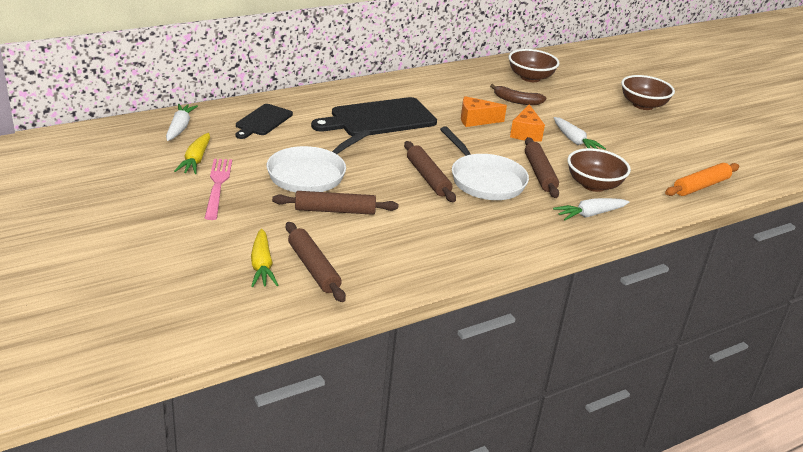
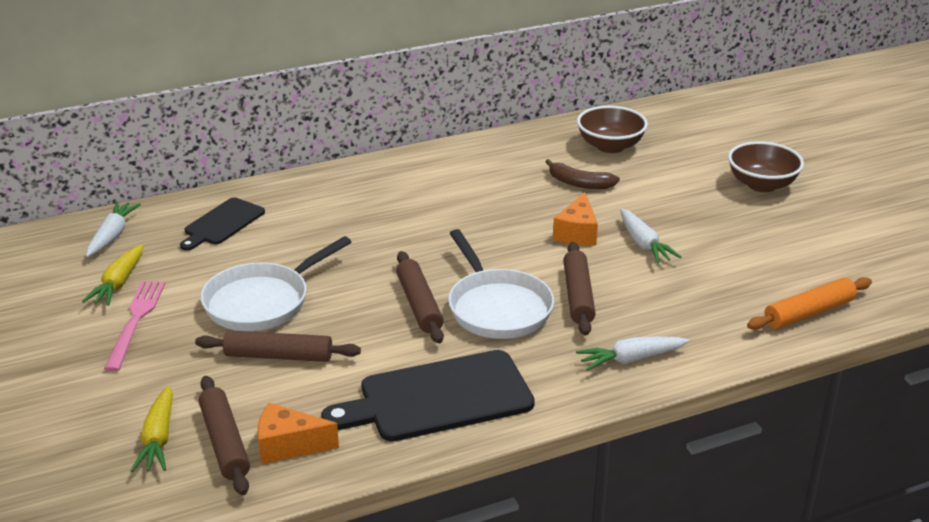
camera: 10 degrees right, 0 degrees up
black cutting board [311,97,437,136] -> black cutting board moved to [321,350,535,441]
orange cheese [461,96,507,127] -> orange cheese moved to [257,403,339,464]
brown bowl [567,148,631,192] -> none

